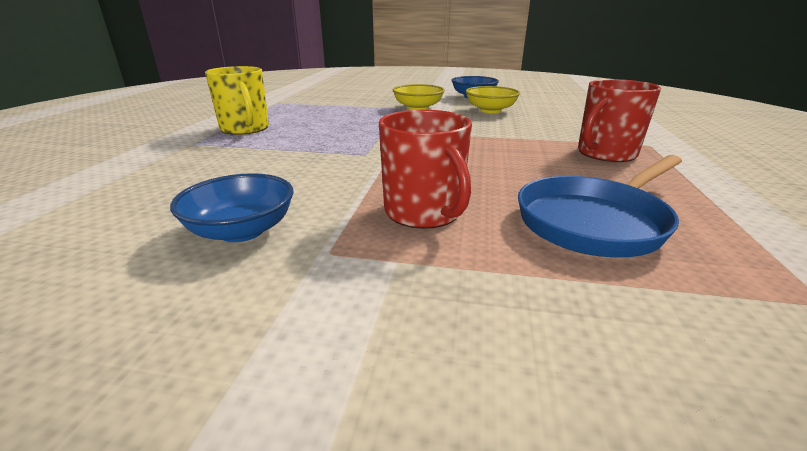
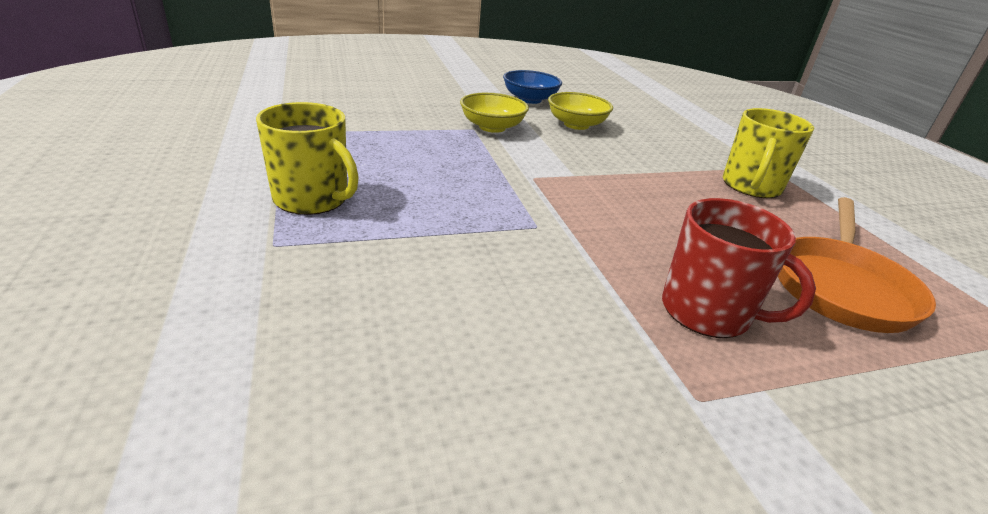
camera: 30 degrees left, 5 degrees up
blue bowl [170,173,294,242] -> none
blue pan [518,155,682,257] -> orange pan [778,197,936,333]
red mug [578,79,661,162] -> yellow mug [723,108,814,198]

